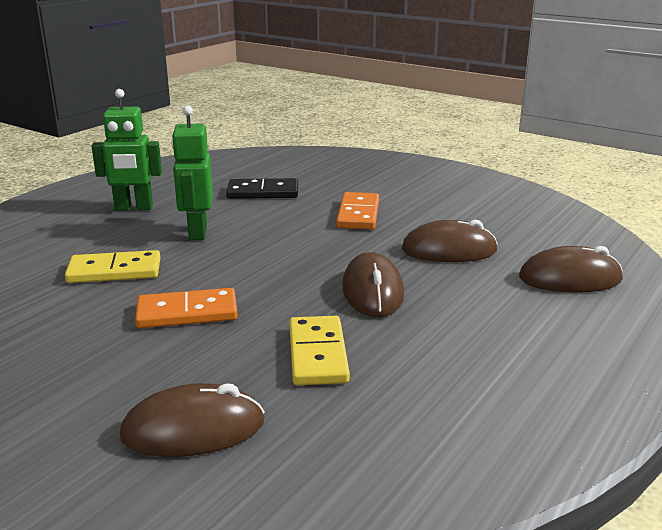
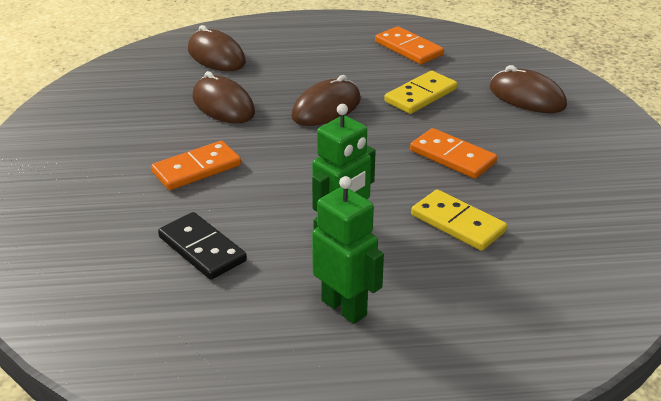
camera: 130 degrees left, 10 degrees up
none -> orange domino [375,26,444,64]

